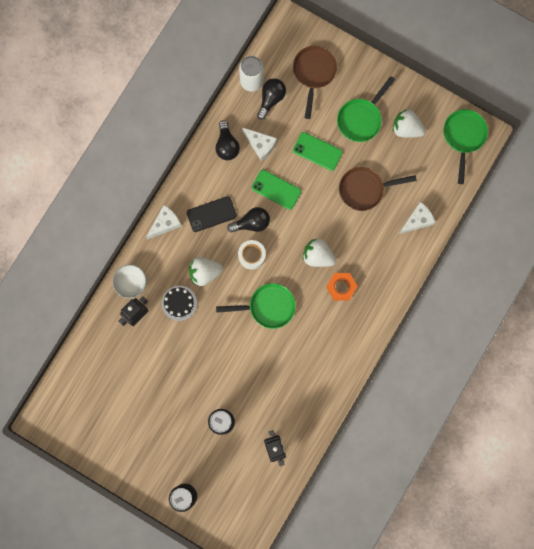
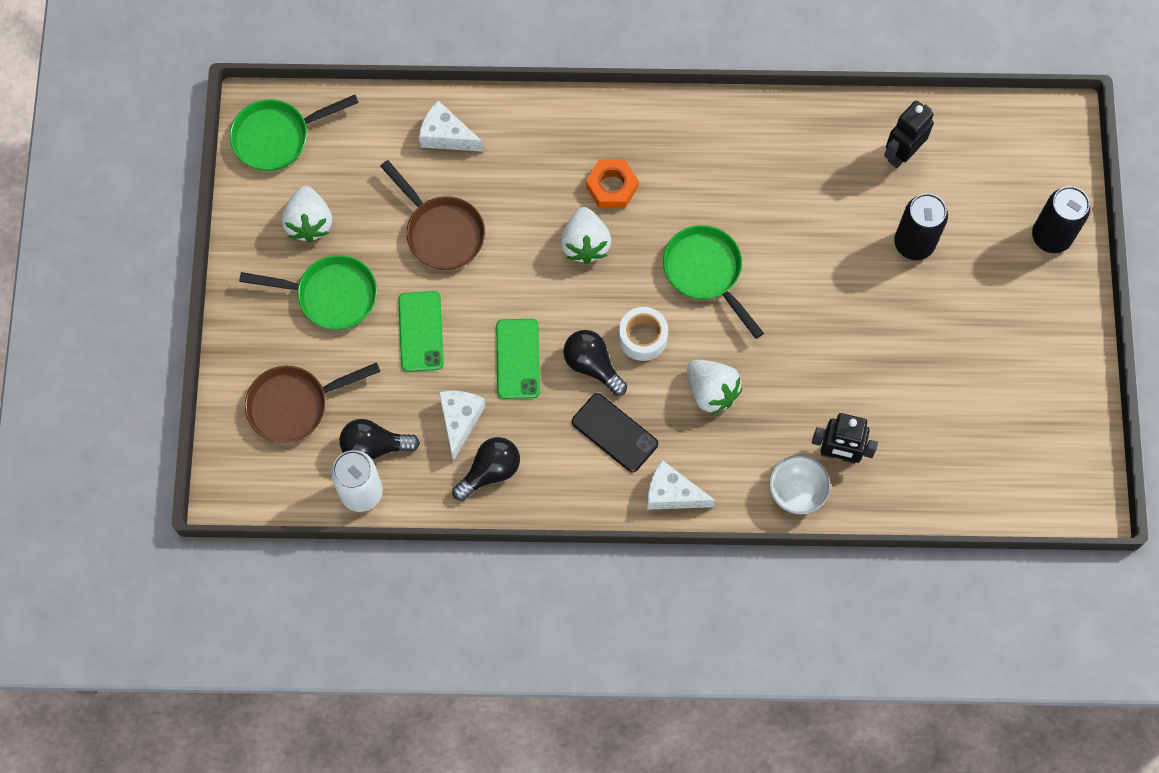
camera: 120 degrees left, 10 degrees down
black cake [162,286,197,321] -> none

